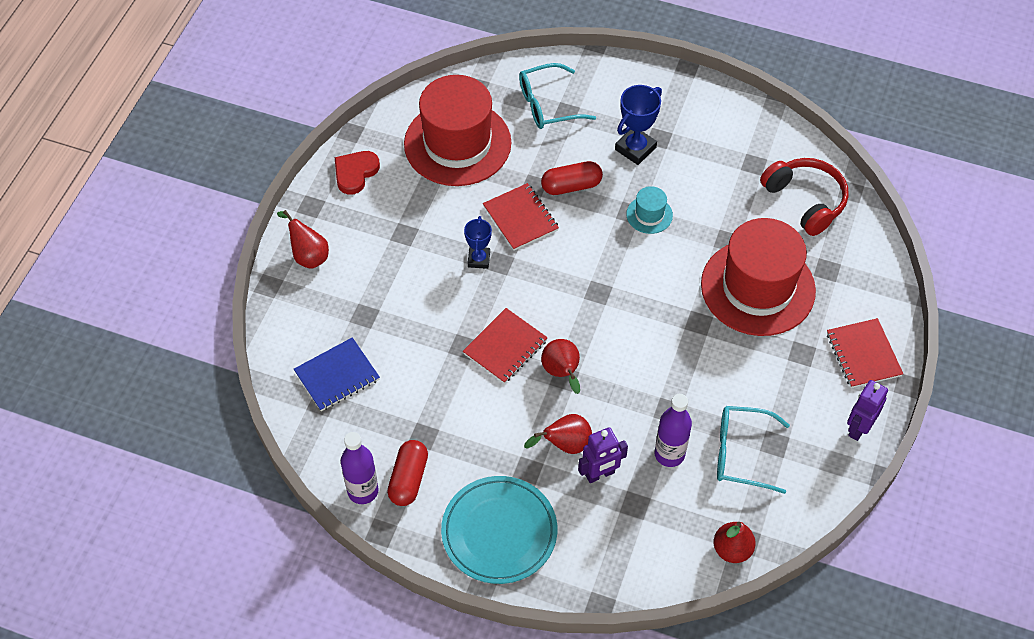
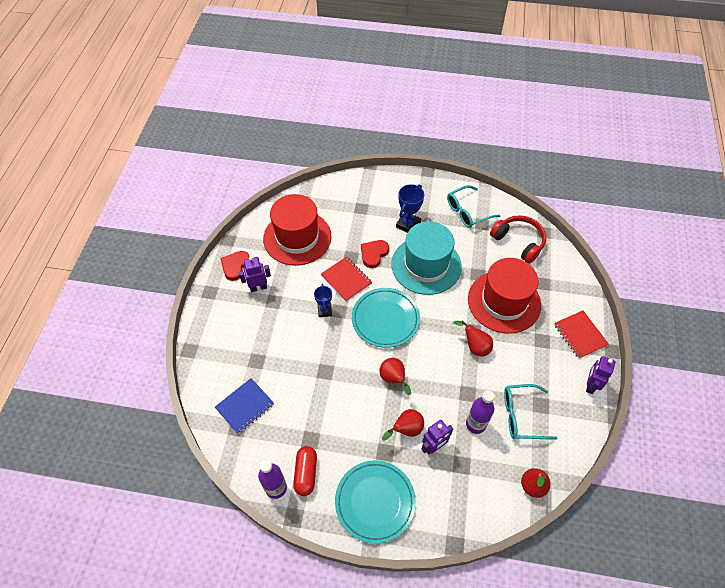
camera: 10 degrees left, 0 degrees up
red pear [277,210,329,269] -> red pear moved to [454,320,493,356]
red notebook [463,308,548,384] -> none
turquoise glasses [519,63,596,129] -> turquoise glasses moved to [447,185,500,228]
red capsule [541,161,603,195] -> red heart [361,240,389,268]
turquoise hat [626,186,673,234] -> turquoise hat [391,222,462,295], size x2.39
none -> purple robot [239,256,271,292]
none -> turquoise plate [352,288,420,348]

